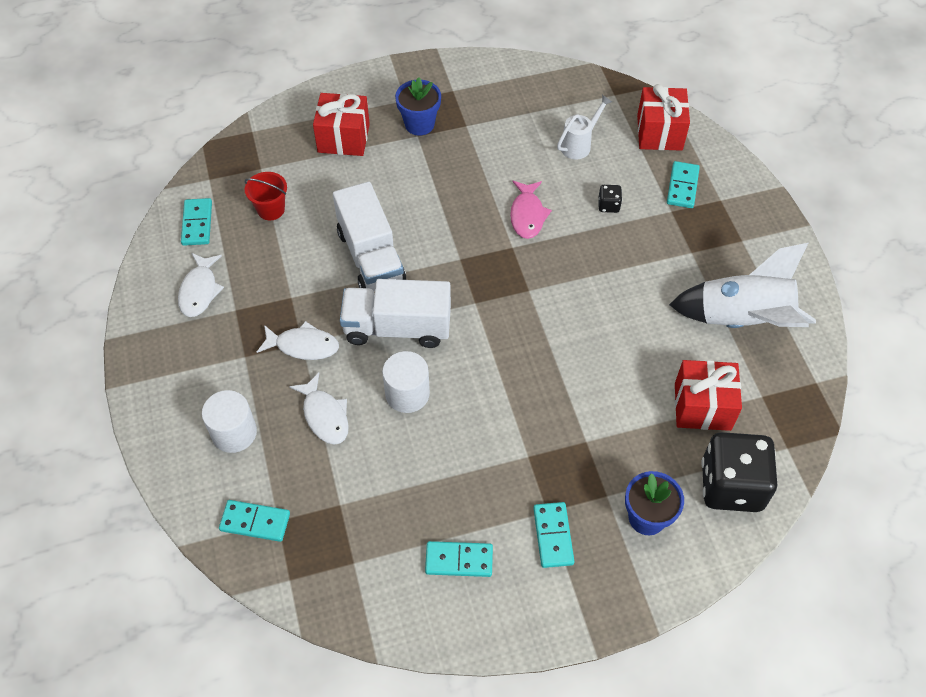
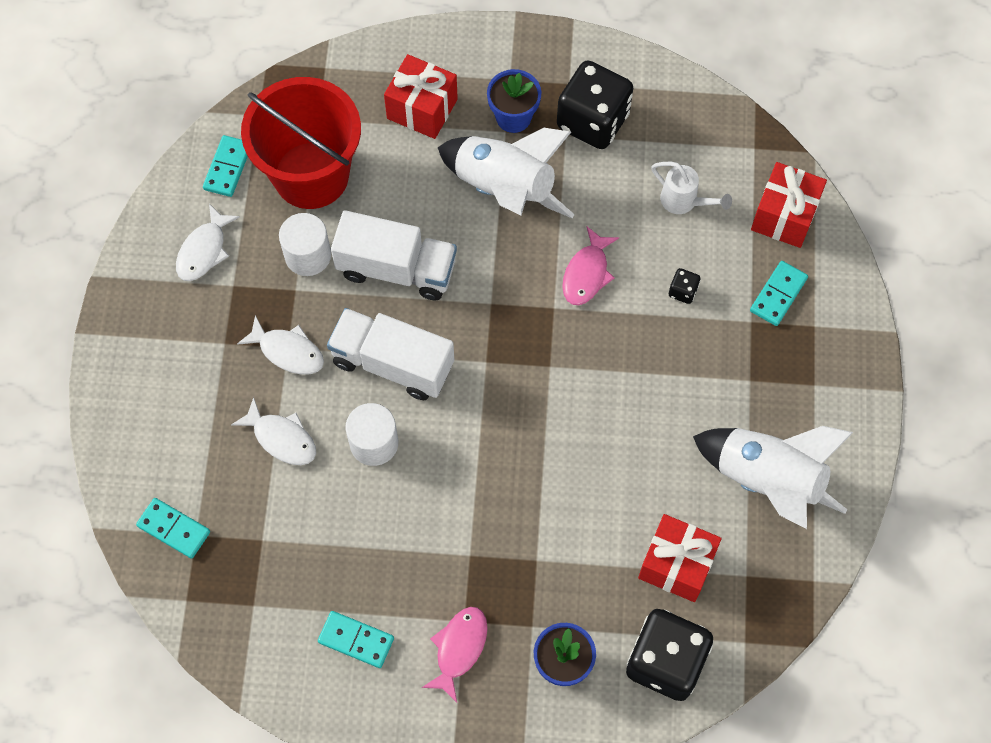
camera: 20 degrees right, 10 degrees up
white cylinder [202,390,257,453] -> white cylinder moved to [279,213,331,276]
red bucket [245,172,287,220] -> red bucket [241,77,361,209], size x2.41
white fish [289,373,349,445] -> white fish turned 45 degrees counterclockwise [231,397,316,465]
white truck [333,181,406,291] -> white truck turned 75 degrees counterclockwise [331,210,457,300]
turquoise domino [533,502,574,568] -> pink fish [422,607,488,702]
white watering can [557,95,612,159] -> white watering can turned 60 degrees clockwise [651,162,732,214]
none -> white rocket [438,128,575,218]
none -> black dice [557,60,633,149]

